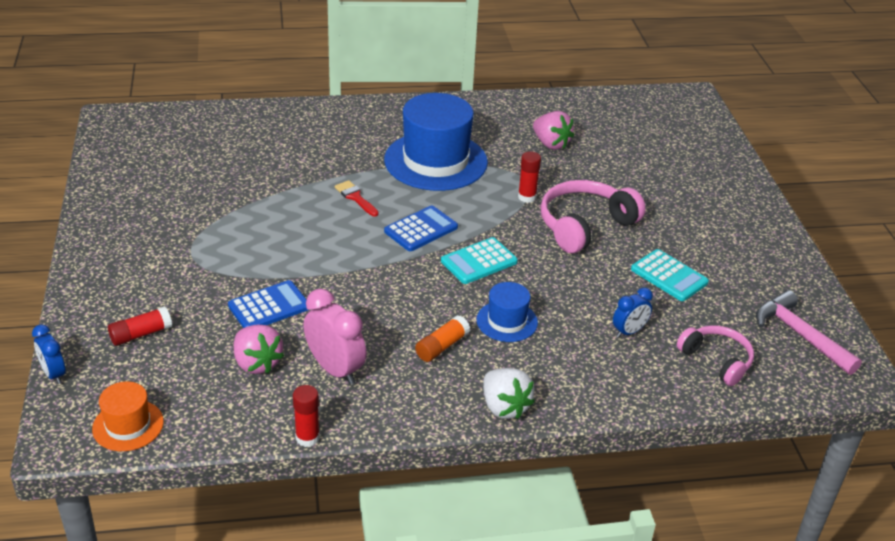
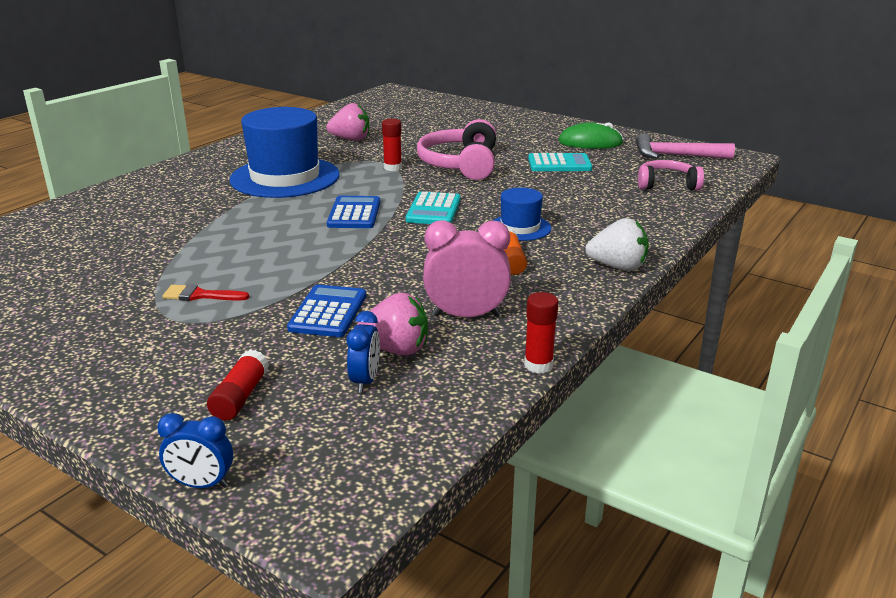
camera: 45 degrees left, 10 degrees down
orange hat [92,381,164,451] -> none
red brush [335,180,379,217] -> red brush moved to [162,284,249,301]
blue clock [613,288,653,338] -> blue clock moved to [347,311,380,393]
none -> green mouse [558,122,623,149]

